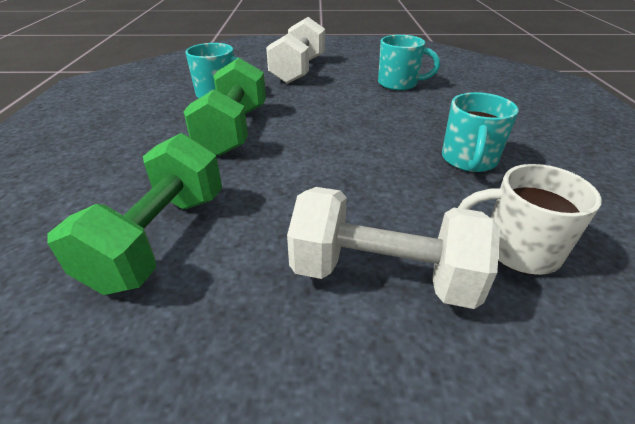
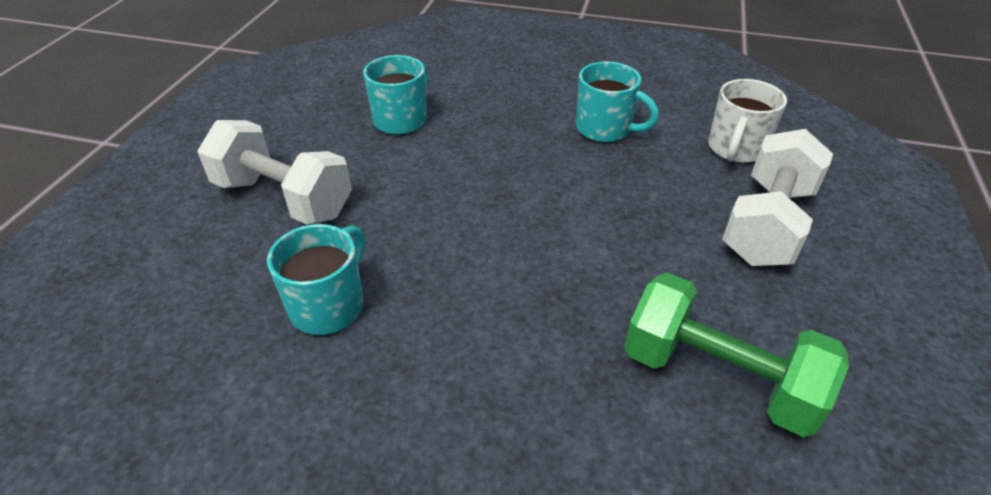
camera: 75 degrees left, 5 degrees up
green dumbbell [183,58,266,156] -> none

